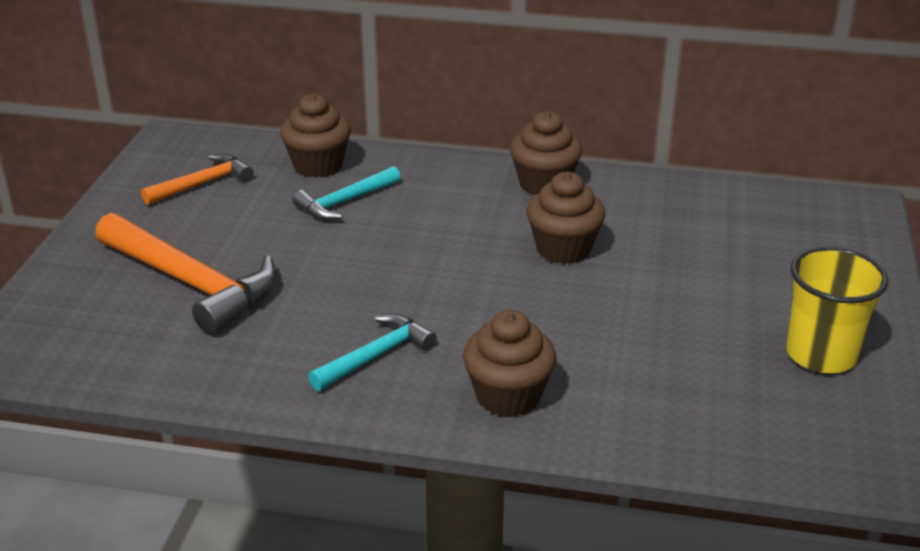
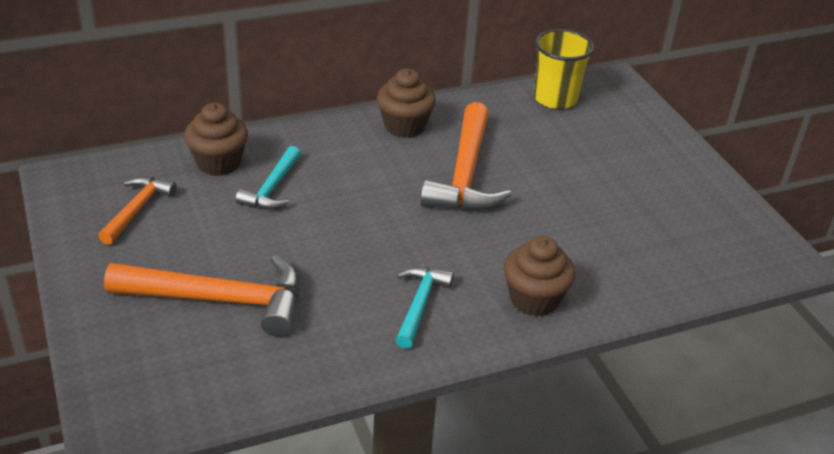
camera: 35 degrees left, 5 degrees up
brown cupcake [526,172,605,264] -> orange hammer [420,102,511,211]
yellow cup [786,247,888,373] -> yellow cup moved to [534,29,594,109]

